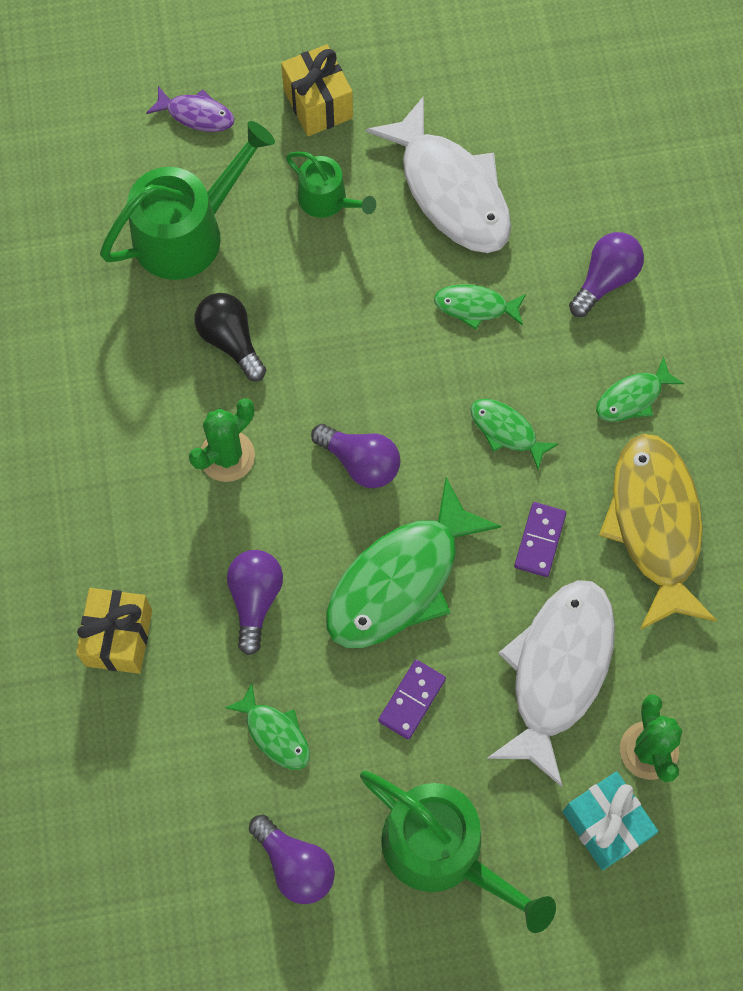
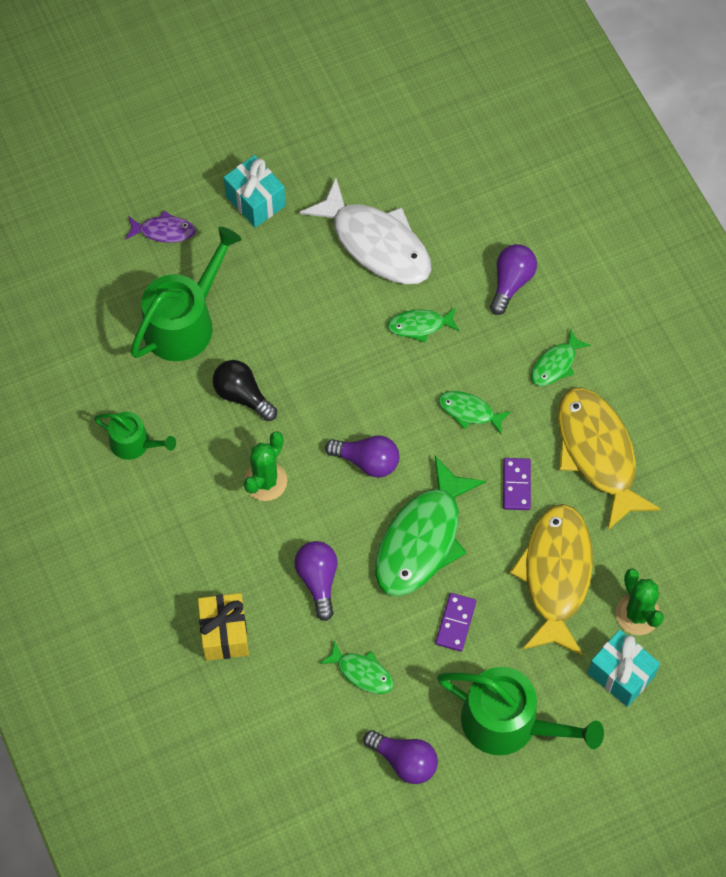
camera: 15 degrees left, 5 degrees down
yellow gift [281,44,353,136] -> turquoise gift [224,155,286,228]
green watering can [286,152,376,218] -> green watering can moved to [94,412,176,460]
white fish [487,580,615,787] -> yellow fish [510,504,593,655]

